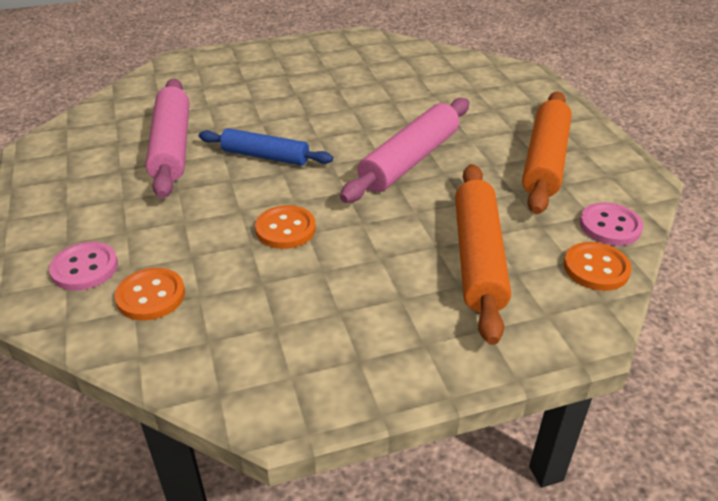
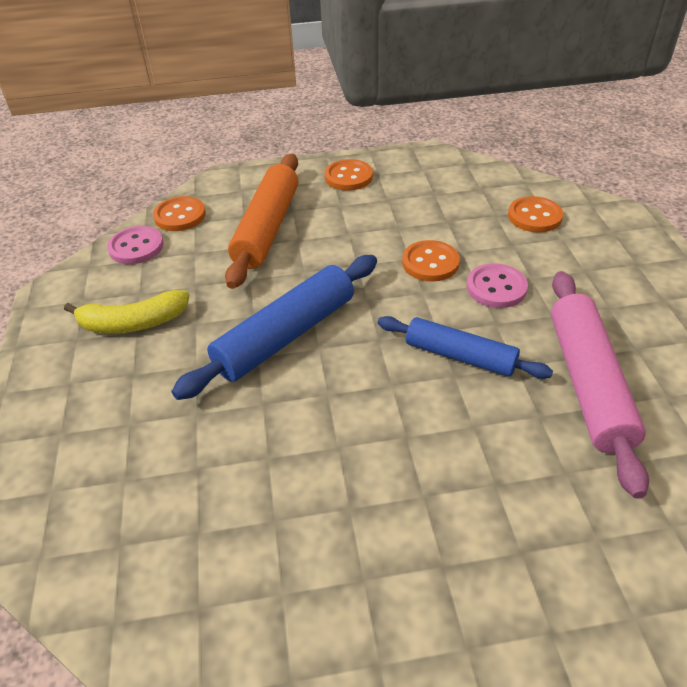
camera: 170 degrees left, 5 degrees up
pink button [49,242,118,291] -> pink button moved to [467,263,528,308]
pink rolling pin [340,98,469,203] -> blue rolling pin [171,255,377,400]
orange rolling pin [522,91,572,214] -> yellow banana [64,290,189,333]
none -> orange button [324,159,373,191]

